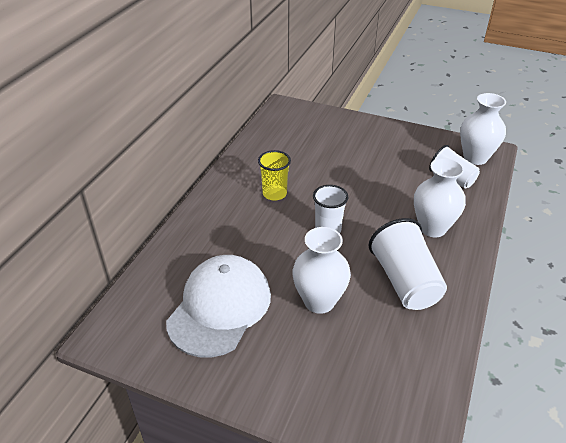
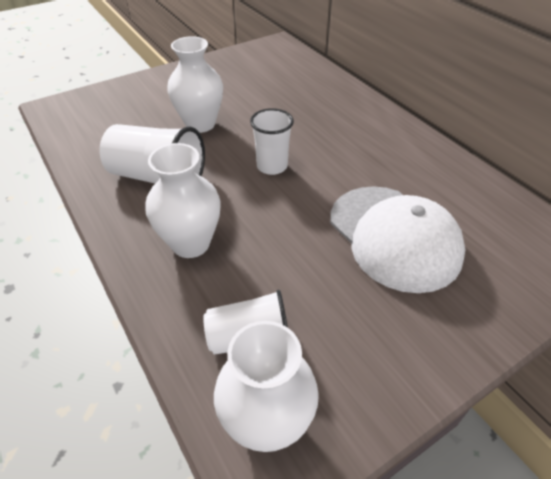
camera: 125 degrees right, 5 degrees up
white cap [166,255,271,358] -> white cap moved to [330,186,465,293]
yellow cup [258,150,291,201] -> none

